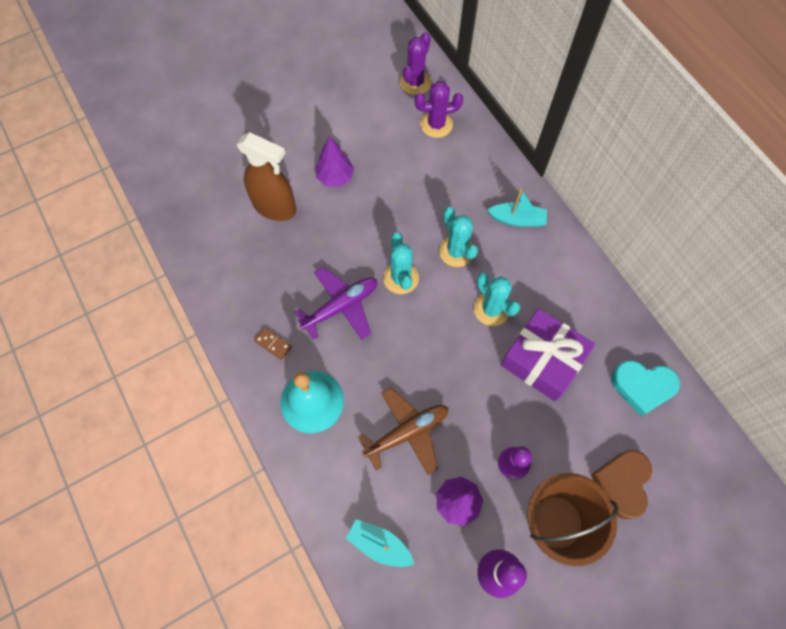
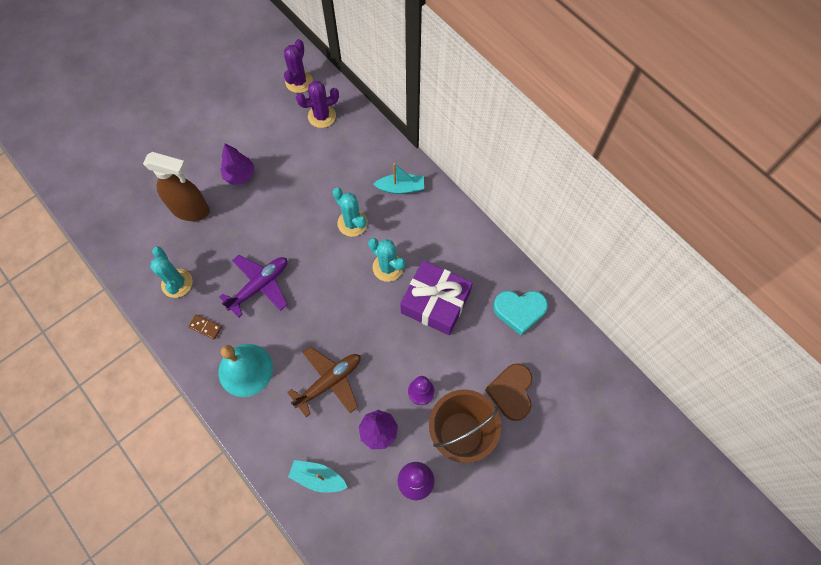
camera: 10 degrees left, 0 degrees up
turquoise cactus [383,232,419,294] -> turquoise cactus moved to [150,246,193,298]

